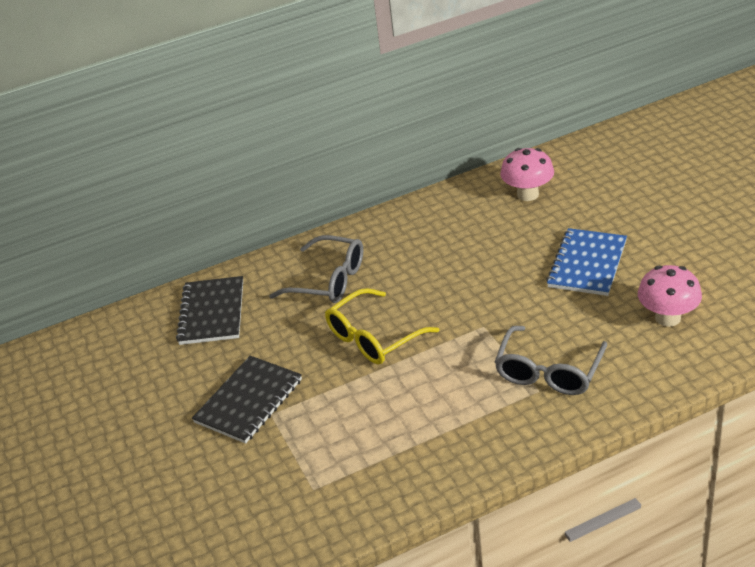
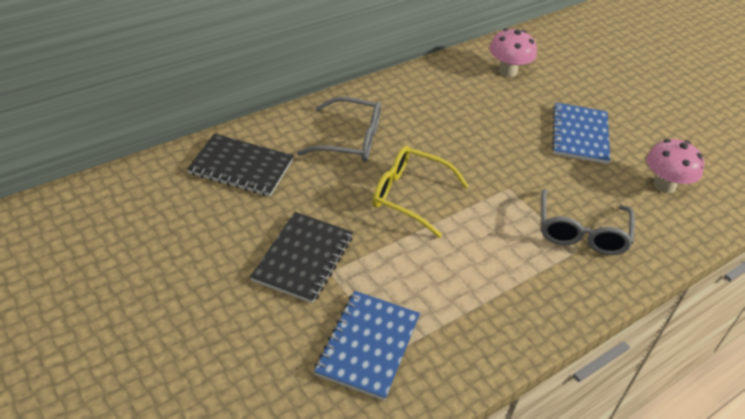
camera: 20 degrees left, 5 degrees up
black notebook [176,276,243,345] -> black notebook turned 60 degrees counterclockwise [187,134,294,196]
yellow glasses [325,288,440,364] -> yellow glasses turned 75 degrees clockwise [373,146,469,238]
none -> blue notebook [314,291,420,401]

